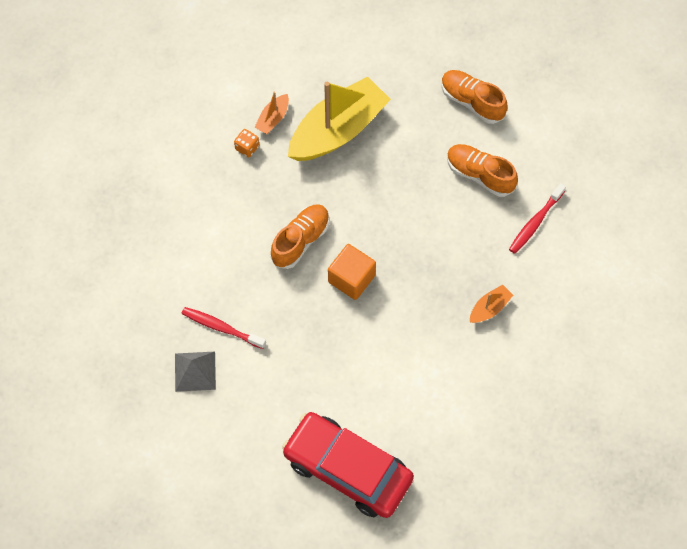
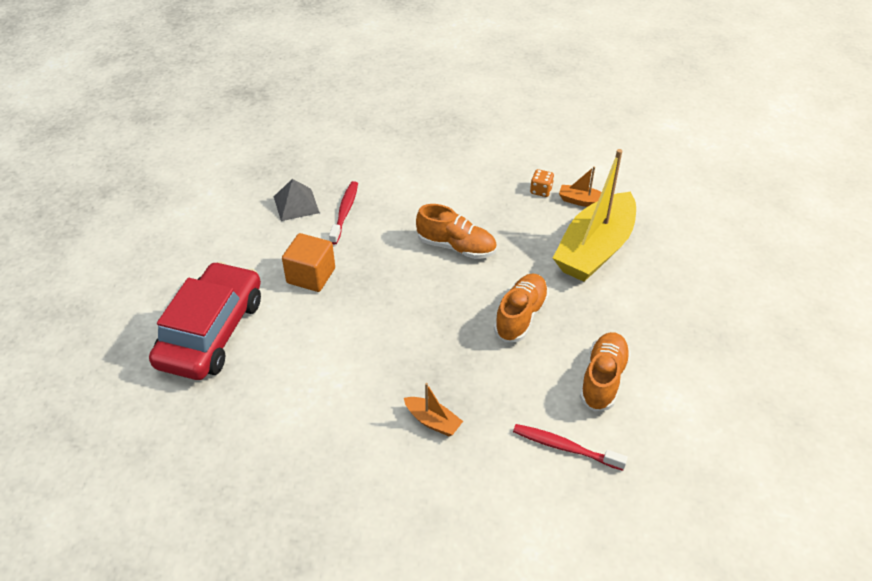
camera: 75 degrees right, 20 degrees down
yellow boat [288,76,391,161] -> yellow boat turned 90 degrees clockwise [553,149,636,282]
orange cube [328,244,376,300] -> orange cube moved to [282,233,335,292]
orange shoe [441,70,507,124] -> orange shoe moved to [494,273,549,342]

